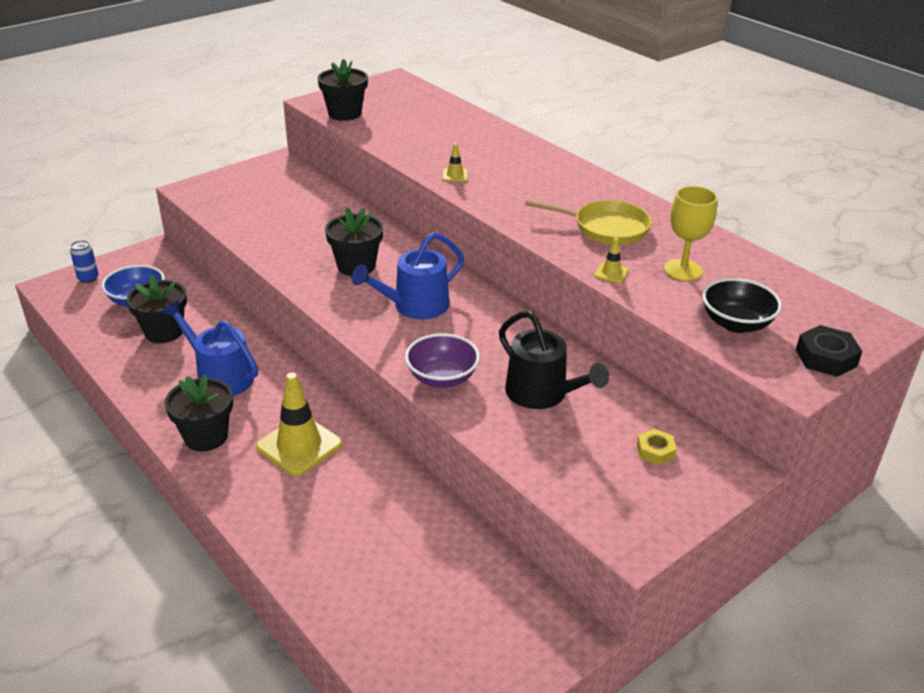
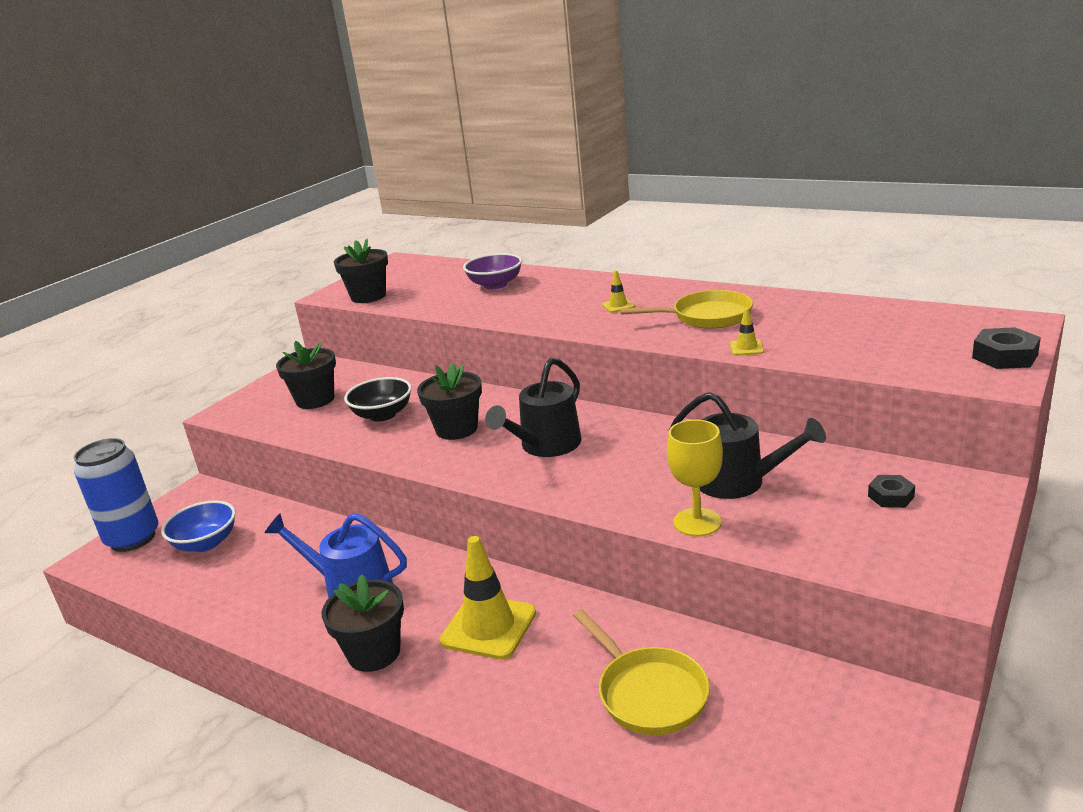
camera: 15 degrees left, 10 degrees down
blue can [70,240,98,283] -> blue can [74,438,158,552], size x2.20
black flower pot [127,275,187,343] -> black flower pot moved to [276,341,336,409]
blue watering can [352,232,464,319] -> black watering can [485,358,581,457]
purple bowl [405,333,480,388] -> purple bowl moved to [463,253,522,289]
yellow traffic cone [442,143,468,182] -> yellow traffic cone moved to [602,270,635,313]
yellow nut [637,429,677,465] -> black nut [868,475,915,508]
yellow goblet [664,186,717,281] -> yellow goblet moved to [667,420,723,537]
black bowl [702,278,782,333] -> black bowl moved to [344,377,412,422]
none -> yellow pan [573,609,710,735]

